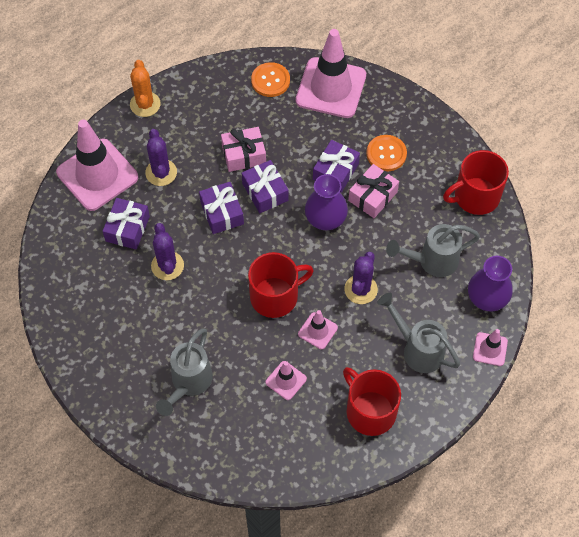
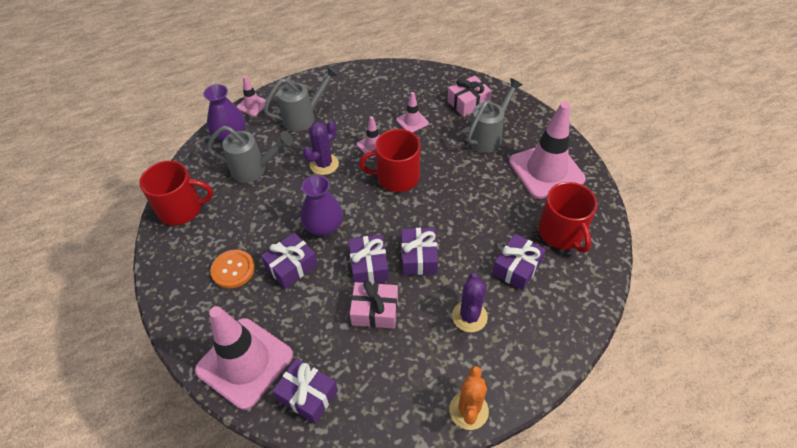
camera: 160 degrees left, 10 degrees down
pink traffic cone [56,120,138,211] -> pink traffic cone moved to [509,102,586,199]
purple cactus [151,223,184,280] -> none
orange button [251,62,290,97] -> purple gift [273,358,338,424]
red mug [343,367,401,436] -> red mug moved to [538,182,597,253]
pink gift [348,164,399,218] -> pink gift moved to [447,76,492,117]
grey watering can [377,293,460,373] -> grey watering can turned 90 degrees counterclockwise [264,66,339,131]

